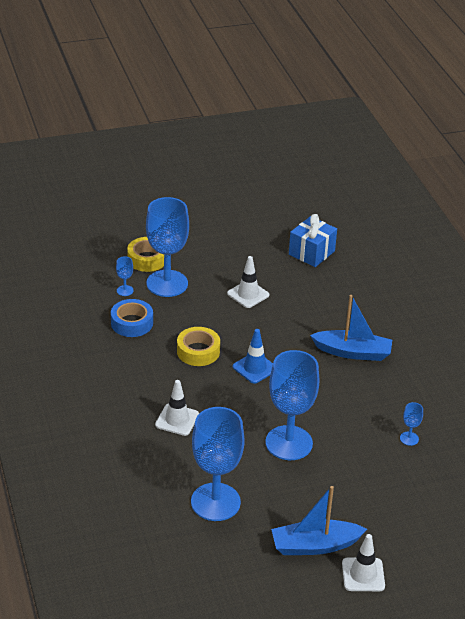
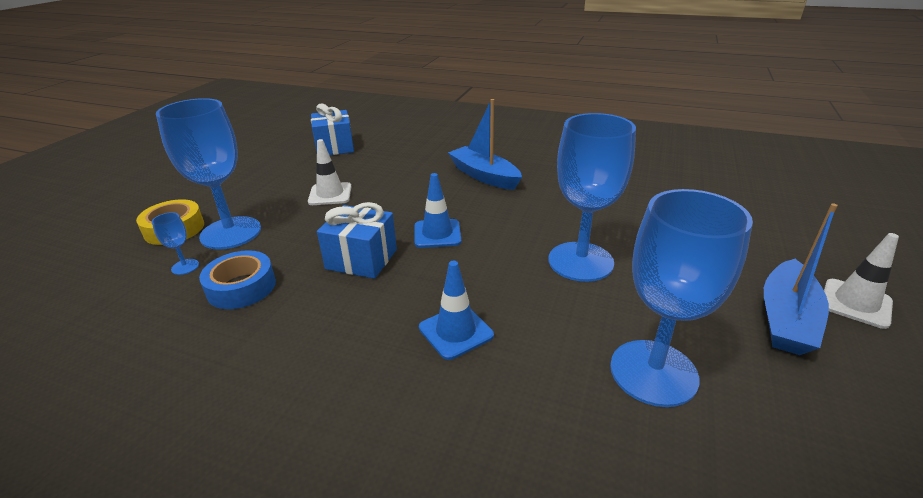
camera: 50 degrees left, 5 degrees down
white traffic cone [155,380,199,436] -> blue traffic cone [419,261,494,360]
yellow tape [177,327,220,366] -> blue gift [317,202,397,279]
blue boat [310,295,392,361] -> blue boat turned 90 degrees counterclockwise [448,99,522,190]
blue goblet [400,402,423,446] -> none

